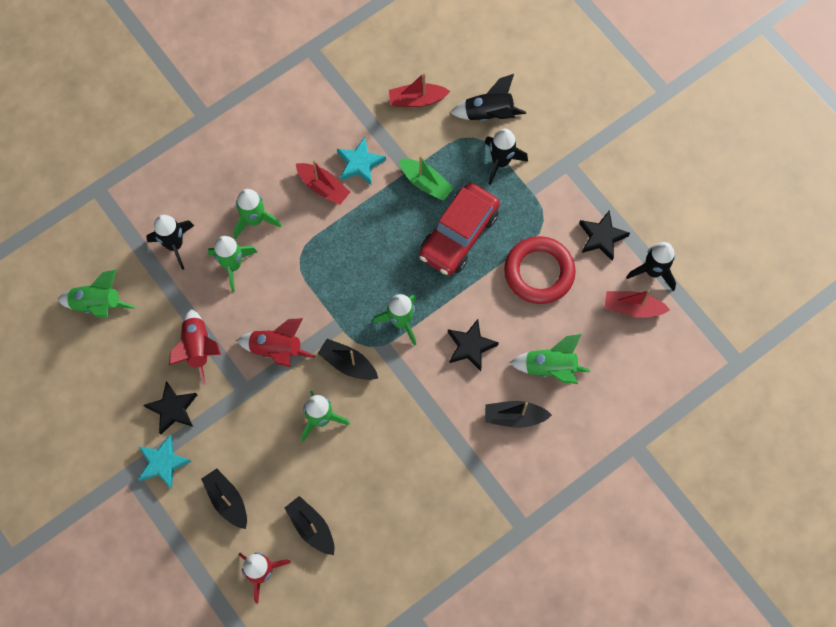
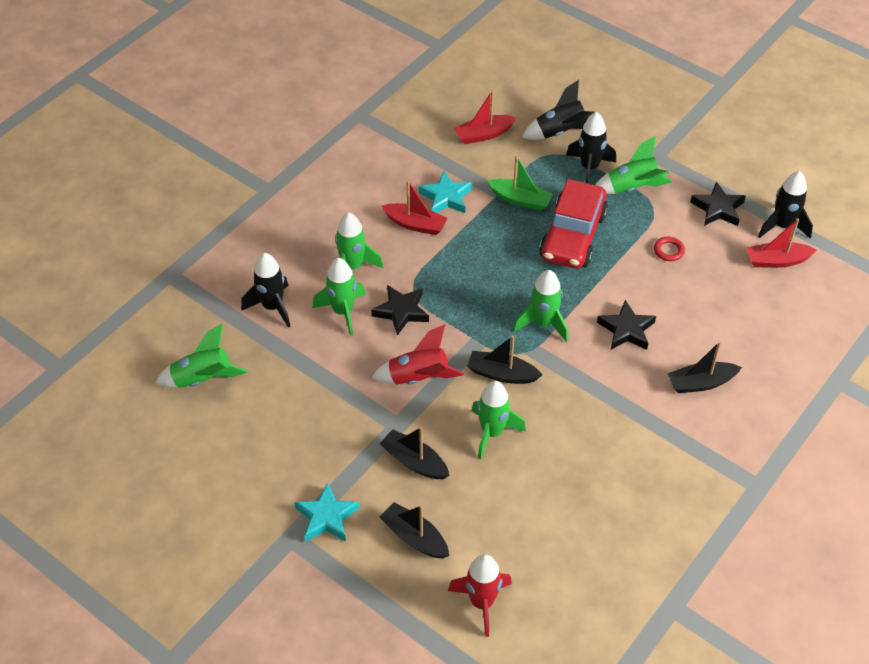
camera: 15 degrees left, 20 degrees down
black star [144,381,197,434] -> black star moved to [371,285,429,336]
red rocket [169,309,221,385] -> none
black boat [285,496,334,555] -> black boat moved to [380,427,450,479]
red ring [504,236,576,304] -> red ring [654,237,685,261], size x0.40
green rocket [510,334,590,384] -> green rocket moved to [595,136,672,194]

